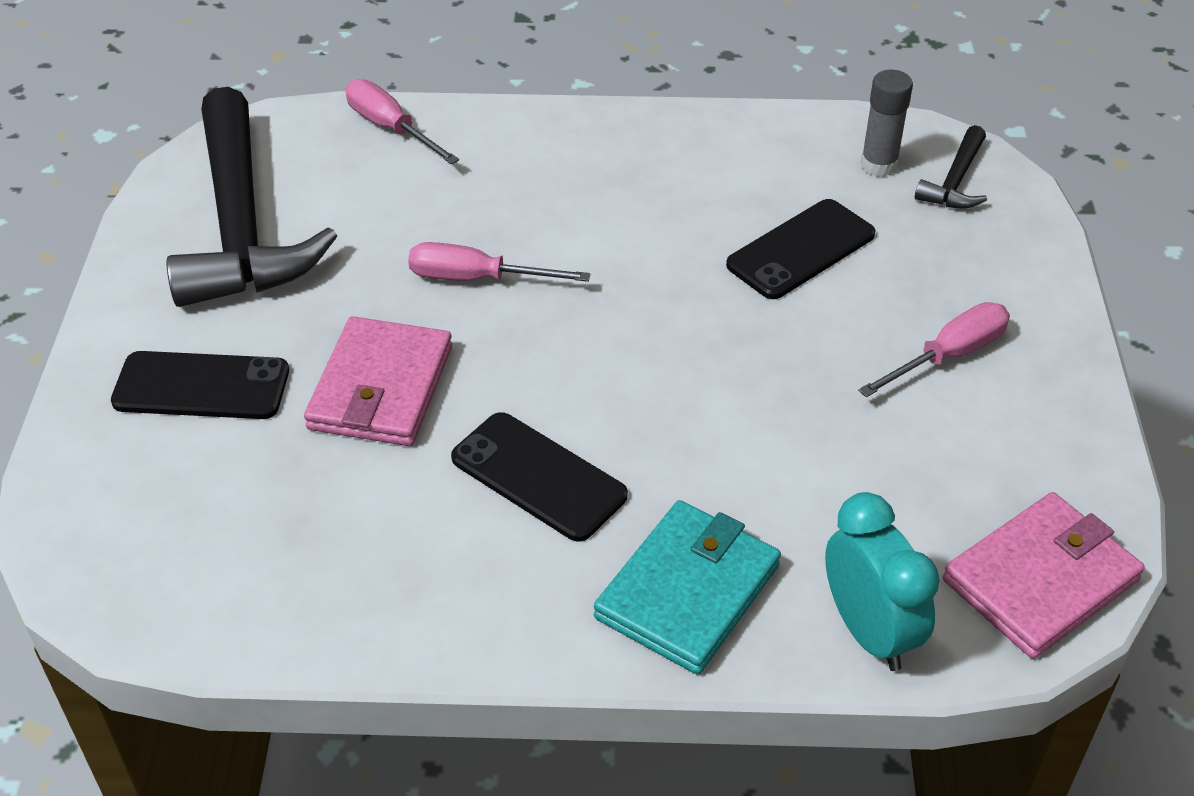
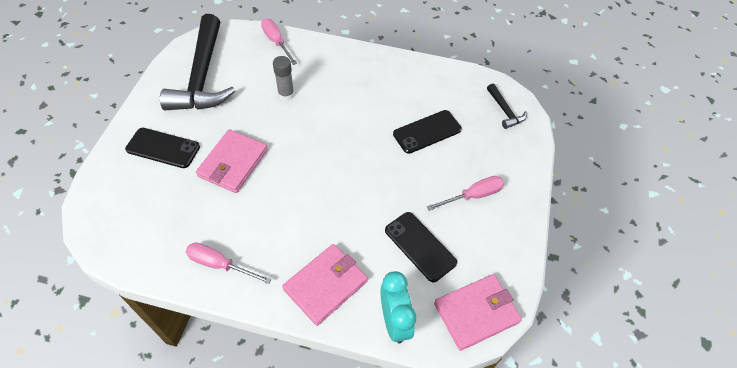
camera: 10 degrees right, 10 degrees up
pink screwdriver [408,242,590,282] -> pink screwdriver moved to [186,243,271,284]
black phone [451,412,628,542] -> black phone moved to [385,212,457,282]
turquoise wallet [594,500,781,675] -> pink wallet [282,244,368,326]
grey glue stick [861,70,913,177] -> grey glue stick moved to [273,56,294,101]
black hammer [915,125,987,209] -> black hammer turned 60 degrees counterclockwise [487,84,527,129]

